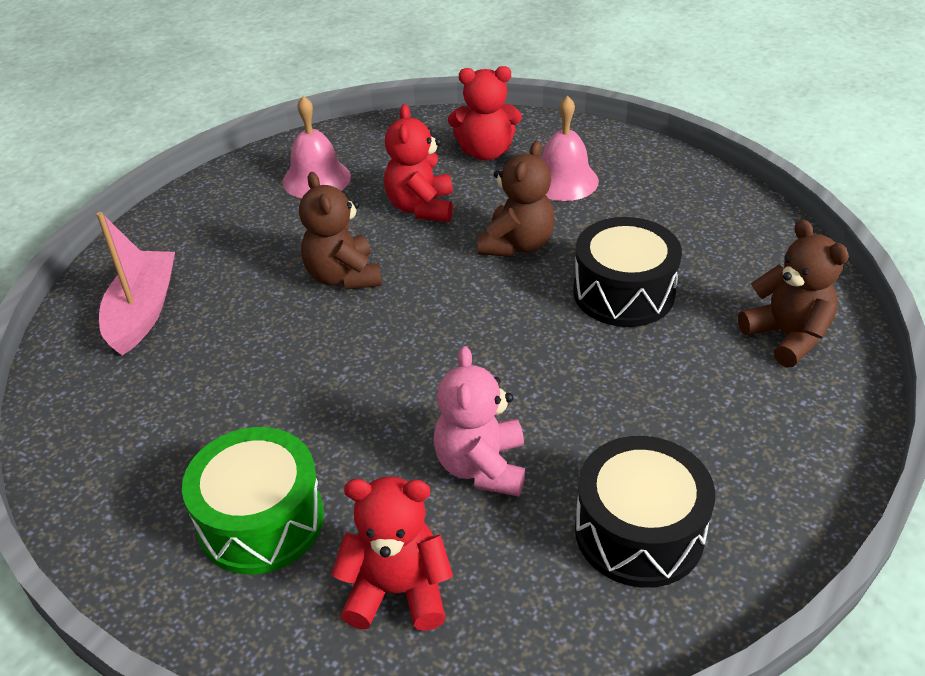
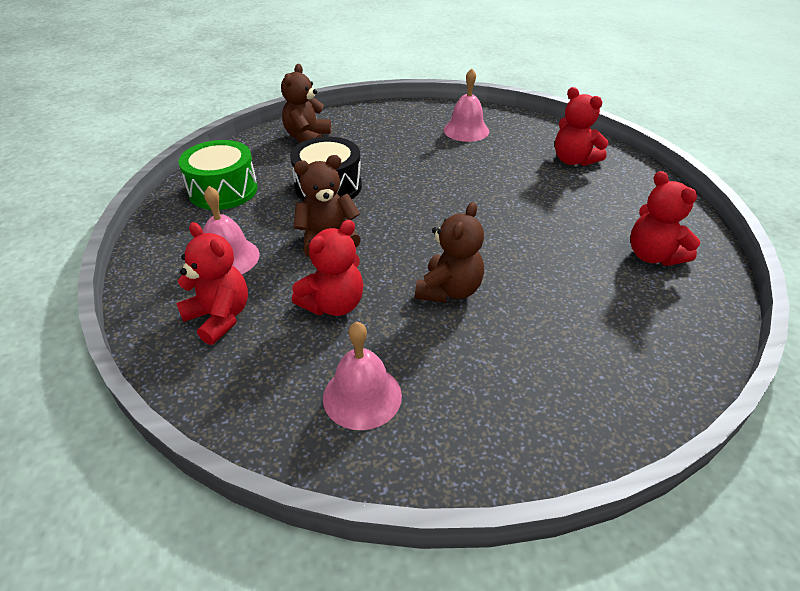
camera: 135 degrees left, 0 degrees up
pink boat [96,212,175,355] -> none
green drum [182,427,324,575] -> green drum moved to [179,140,258,210]
pink teddy bear [433,346,525,496] -> none
black drum [575,436,715,588] -> pink bell [444,68,489,142]
none -> red teddy bear [630,171,701,266]

